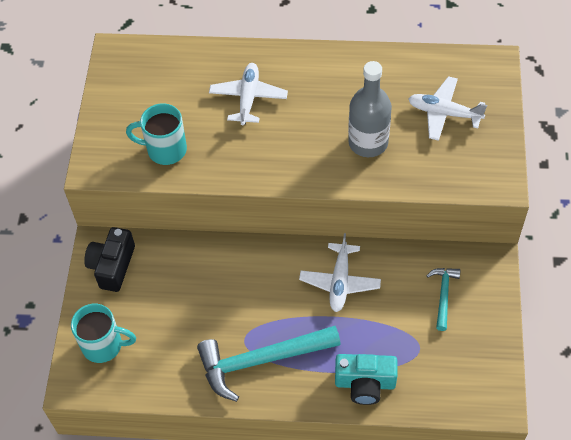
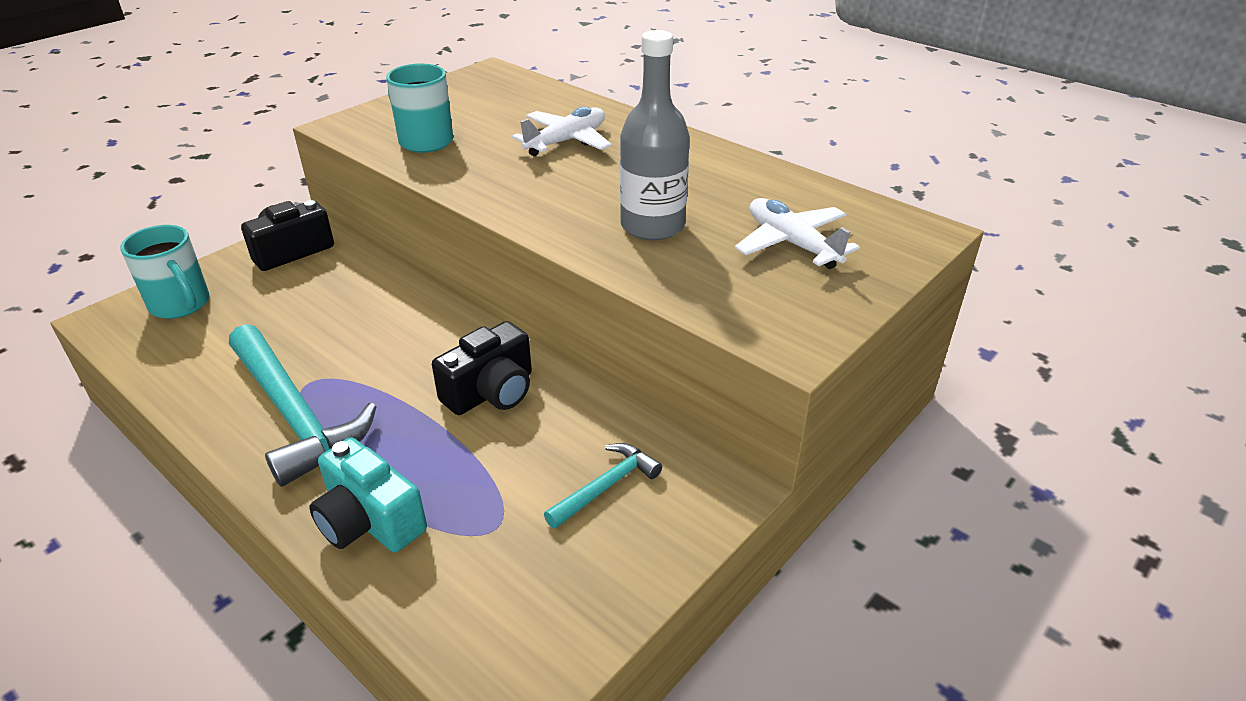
camera: 35 degrees right, 20 degrees down
turquoise hammer [197,326,341,402] -> turquoise hammer turned 150 degrees counterclockwise [229,324,376,487]
white plane [299,233,381,312] -> black camera [432,321,532,415]

